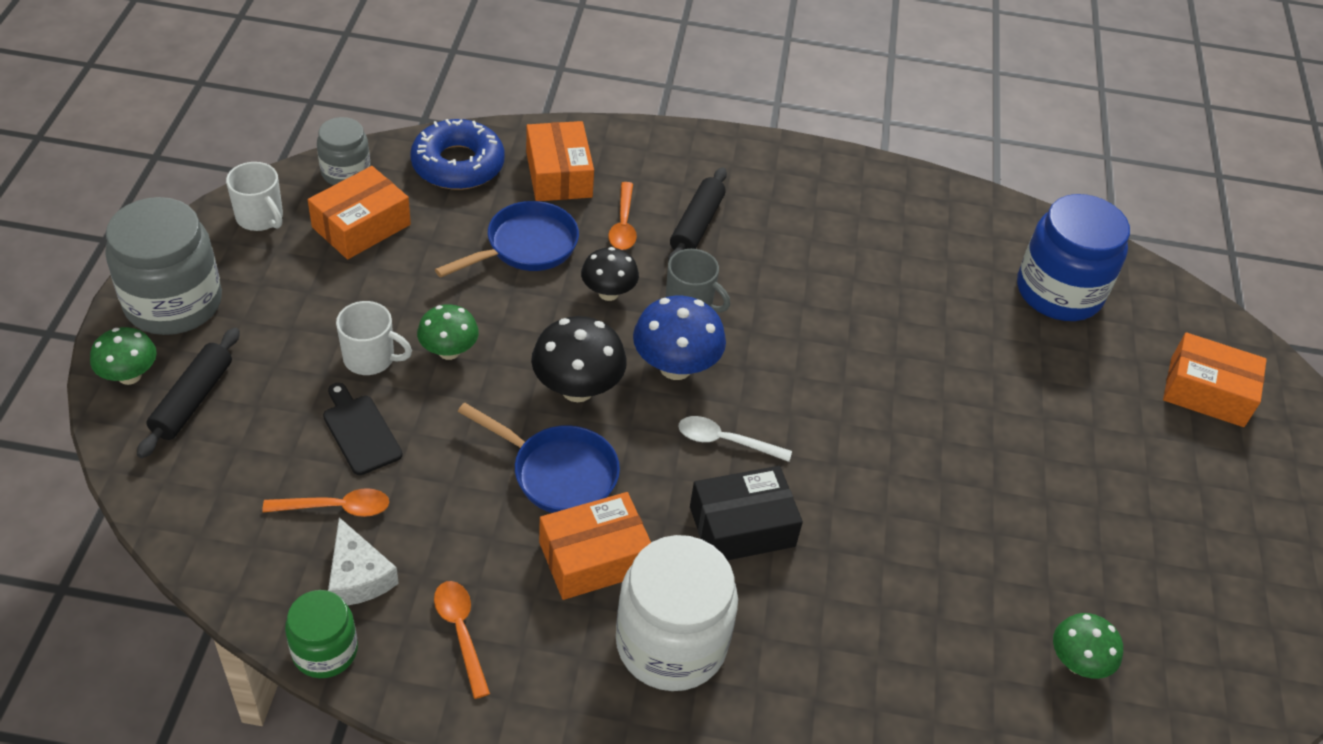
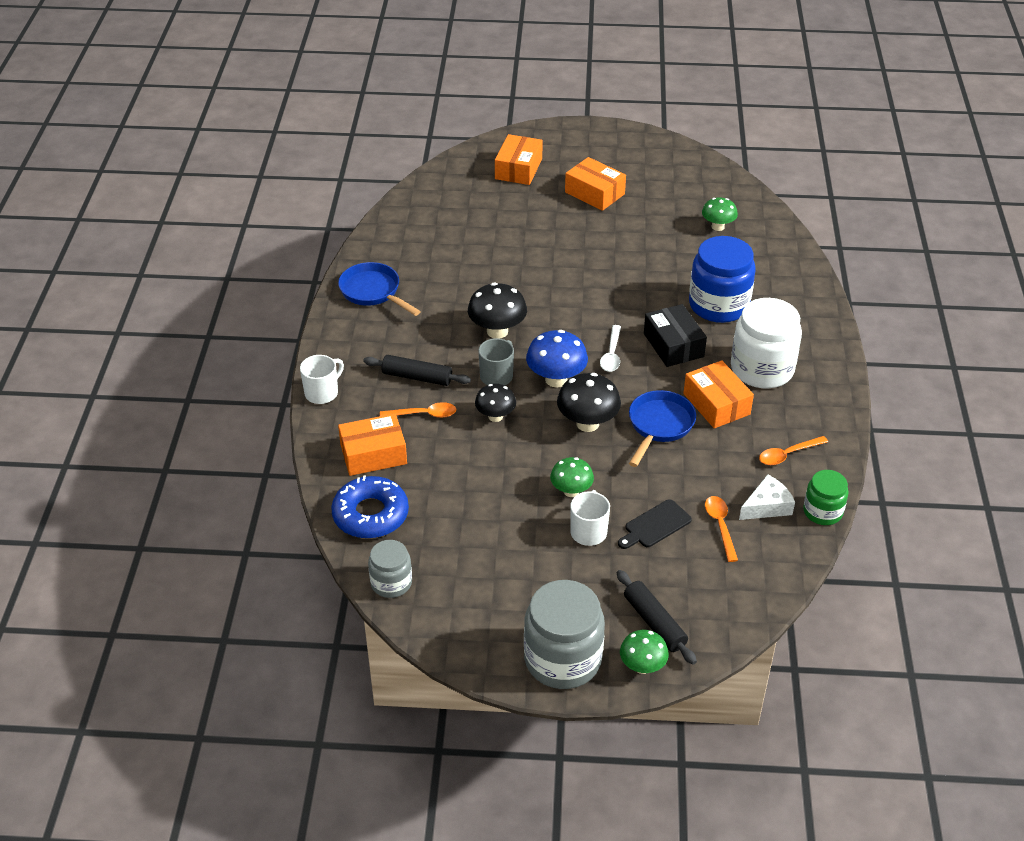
camera: 90 degrees left, 5 degrees down
black rolling pin [137,328,240,458] -> black rolling pin turned 45 degrees clockwise [617,570,697,665]
white mug [226,162,283,231] -> white mug moved to [300,355,344,404]
orange box [308,166,411,259] -> orange box moved to [565,157,626,211]
blue pan [435,201,579,278] -> blue pan moved to [338,262,421,316]
blue jar [1017,194,1130,321] -> blue jar moved to [689,236,756,323]
none -> black mushroom [468,283,527,339]

